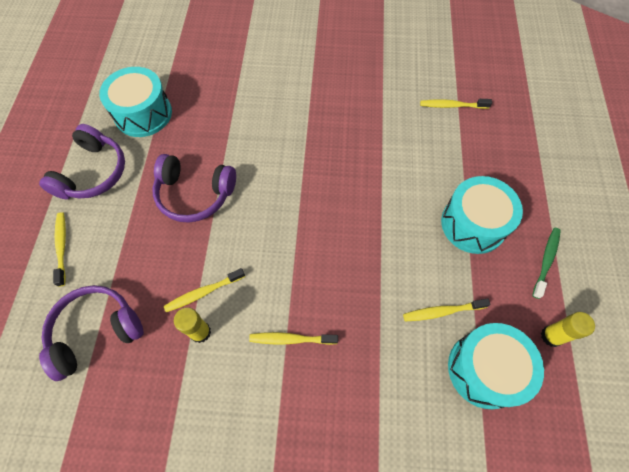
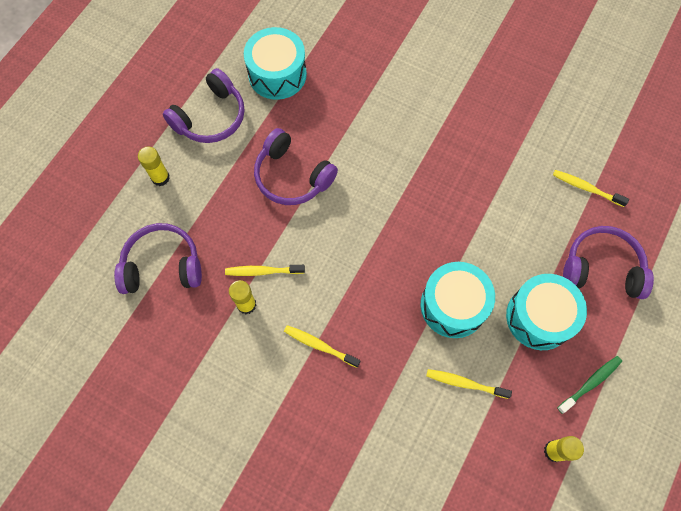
camera: 25 degrees right, 5 degrees up
yellow toothbrush [53,212,66,287] -> yellow glue stick [138,146,170,186]
turquoise drum [448,323,544,409] -> turquoise drum moved to [420,262,495,338]
none -> purple headphones [563,226,654,299]

